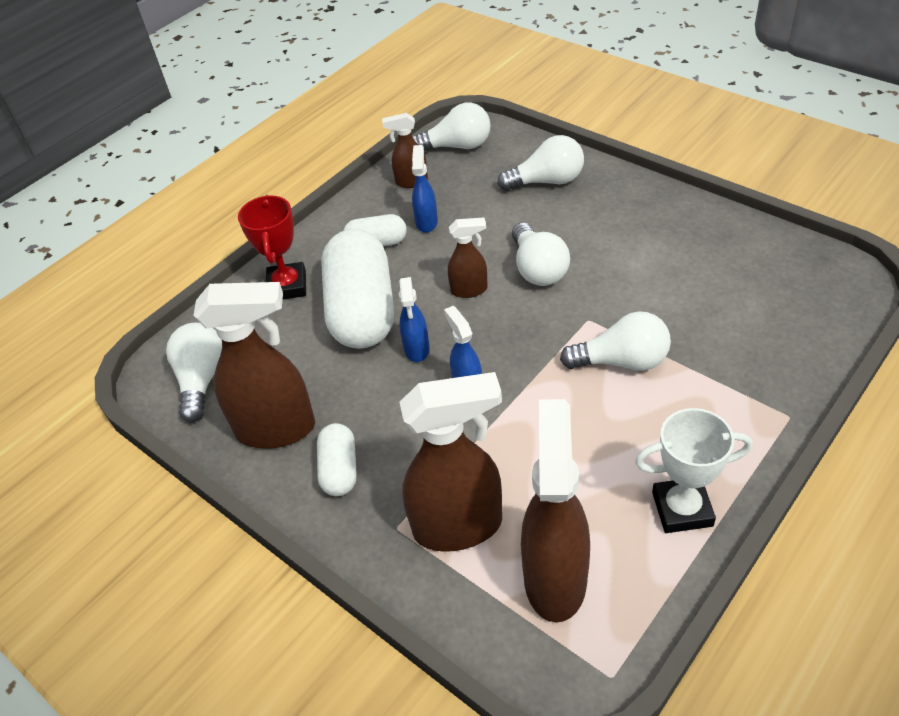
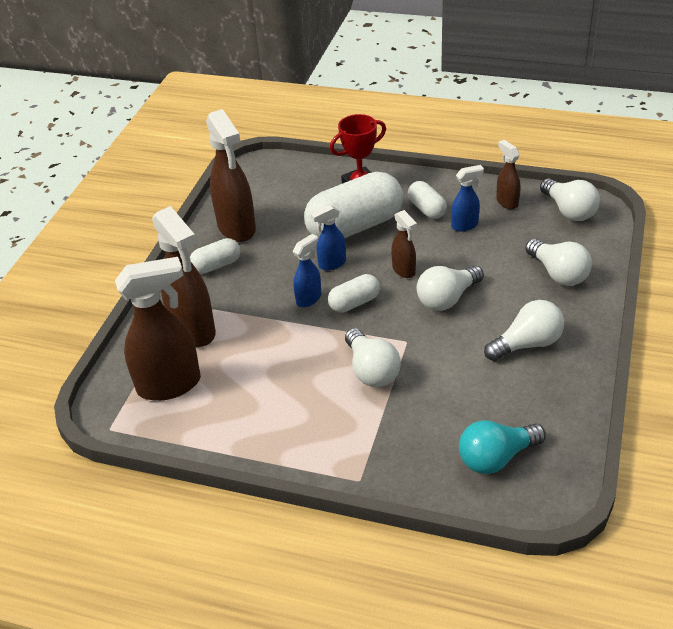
camera: 65 degrees right, 5 degrees down
white light bulb [166,323,222,422] -> white light bulb moved to [484,300,564,361]
white trophy [635,408,752,533] -> none
none -> white capsule [328,274,380,313]
none -> turquoise light bulb [459,420,546,474]

